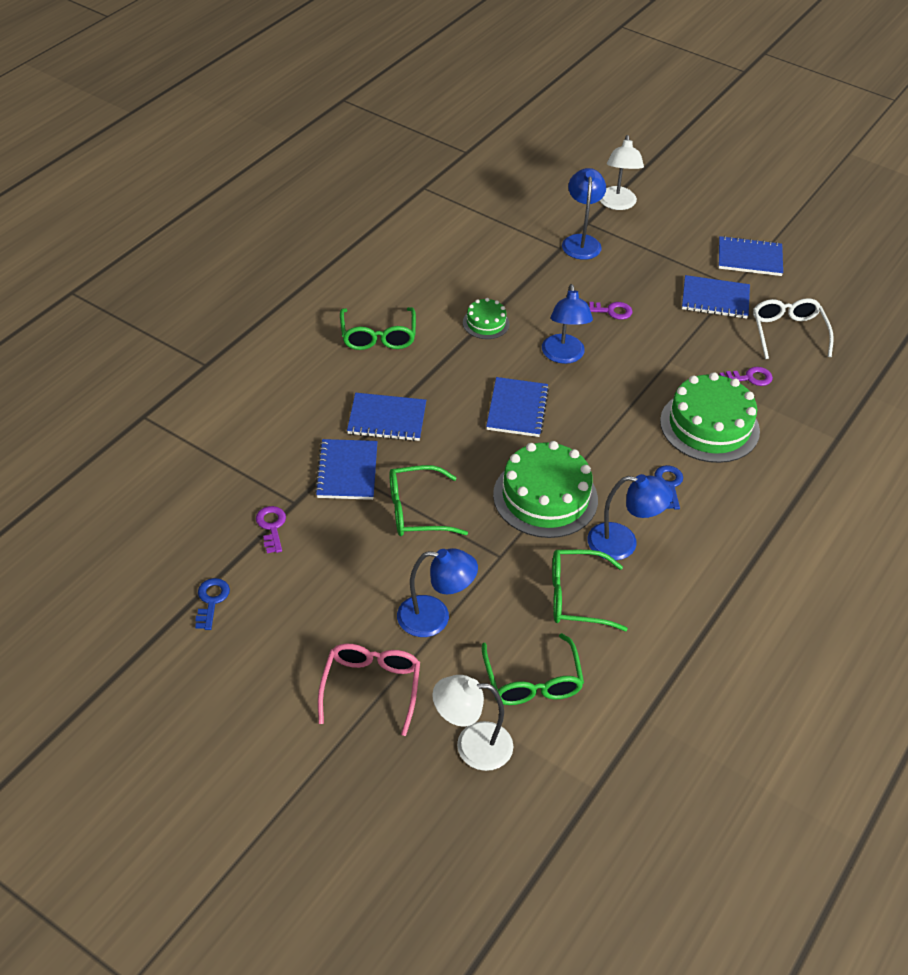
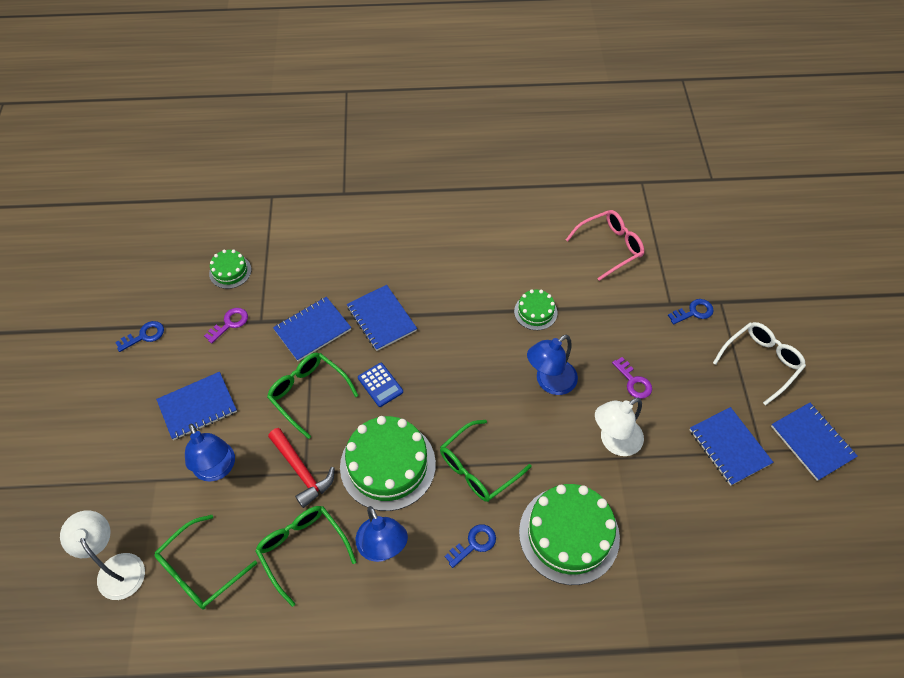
camera: 55 degrees right, 10 degrees up
pink glasses [318,644,420,736] -> pink glasses moved to [566,210,644,281]
green glasses [340,307,416,350] -> green glasses moved to [440,420,532,502]
blue notebook [486,377,549,437] -> blue notebook moved to [156,372,237,440]
blue lamp [562,168,606,260] -> blue key [668,299,714,324]
white lamp [600,135,644,210] -> white lamp moved to [595,398,644,456]
purple key [719,367,773,386] -> none
white glasses [753,298,834,359] -> white glasses moved to [713,322,806,405]
none -> green cake [209,250,251,289]
none -> red hammer [268,428,334,508]
none -> blue calculator [358,363,403,407]

